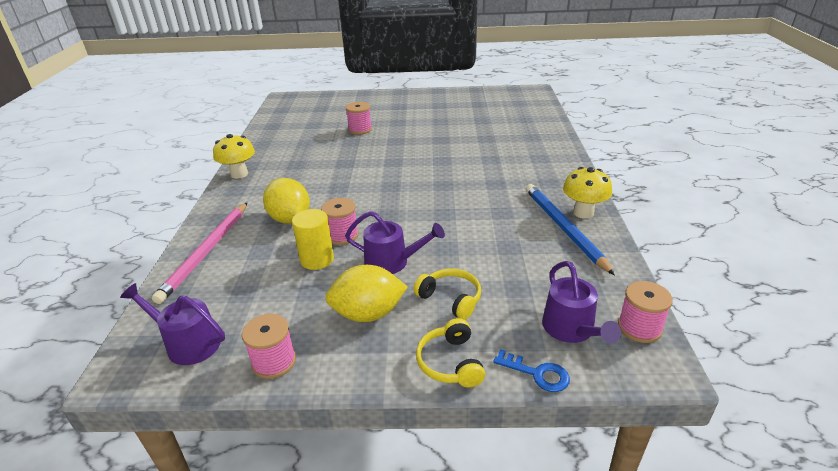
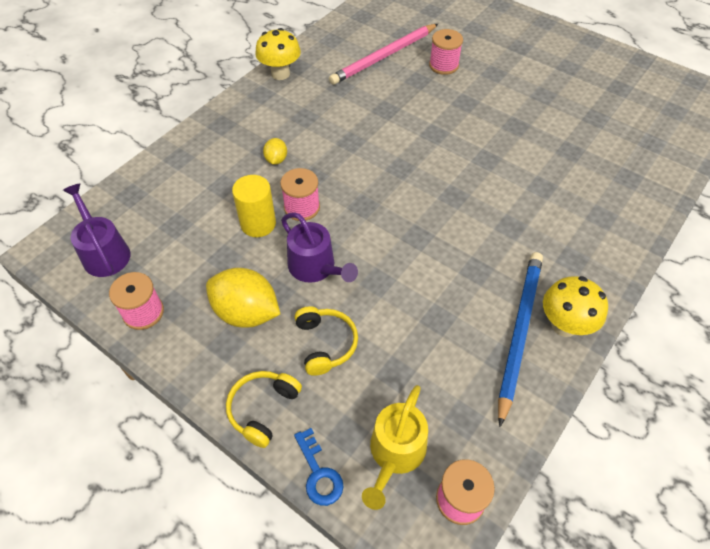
camera: 35 degrees right, 20 degrees up
pink pencil [152,202,248,304] -> pink pencil moved to [329,24,438,85]
yellow lemon [263,178,310,224] -> yellow lemon [263,138,287,165], size x0.50
purple watering can [542,261,621,343] -> yellow watering can [362,385,428,510]

